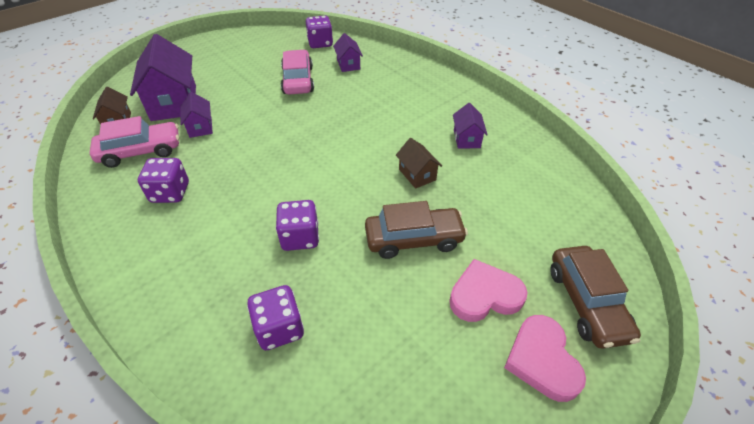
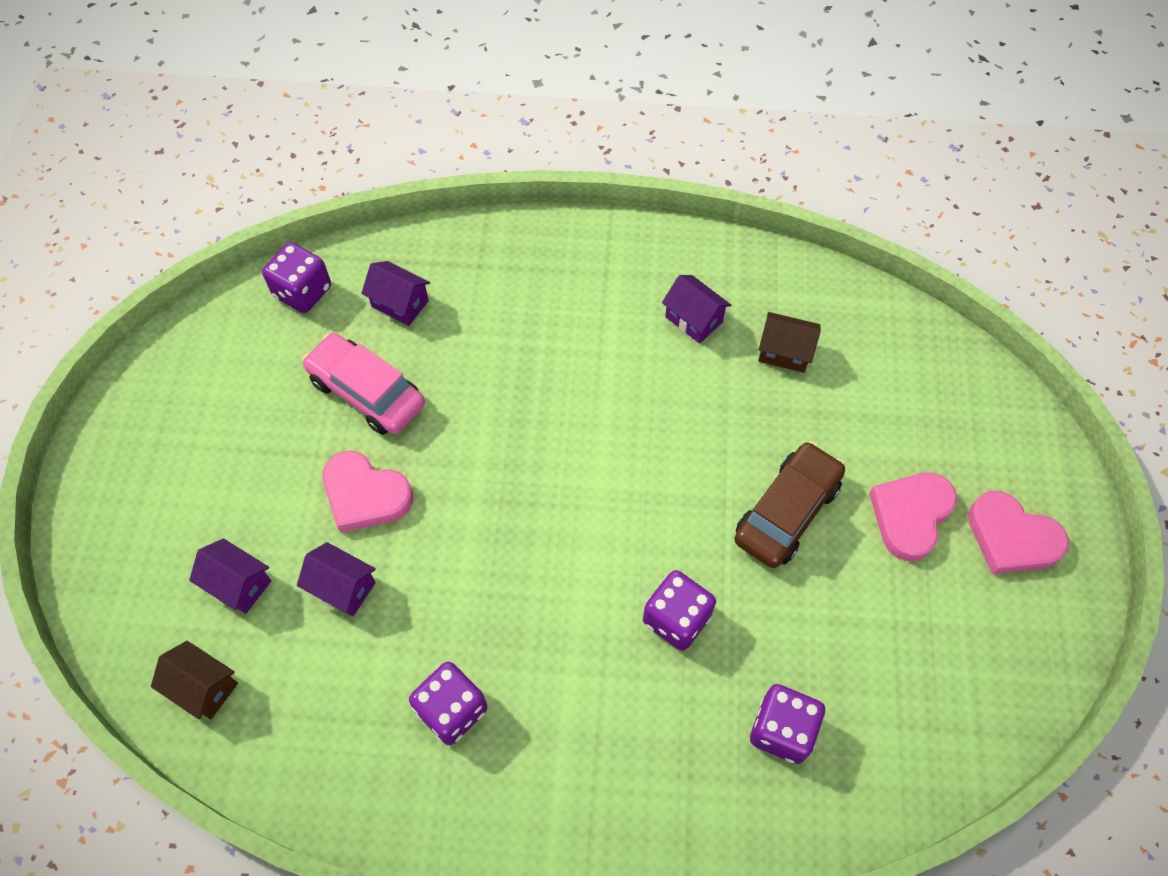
camera: 45 degrees left, 15 degrees up
pink car [90,116,179,168] -> none
purple house [130,34,196,121] -> purple house [189,538,271,614], size x0.51
brown house [396,138,442,189] -> brown house moved to [758,312,821,373]
brown car [550,246,641,349] -> none
none -> pink heart [322,450,413,533]

